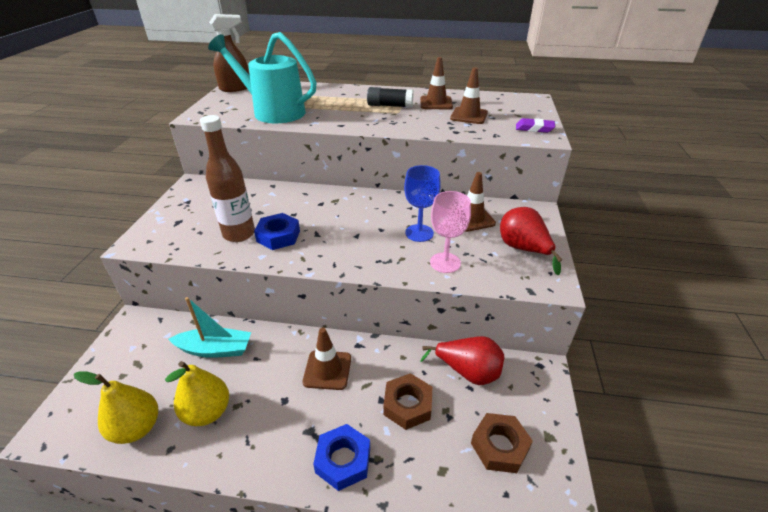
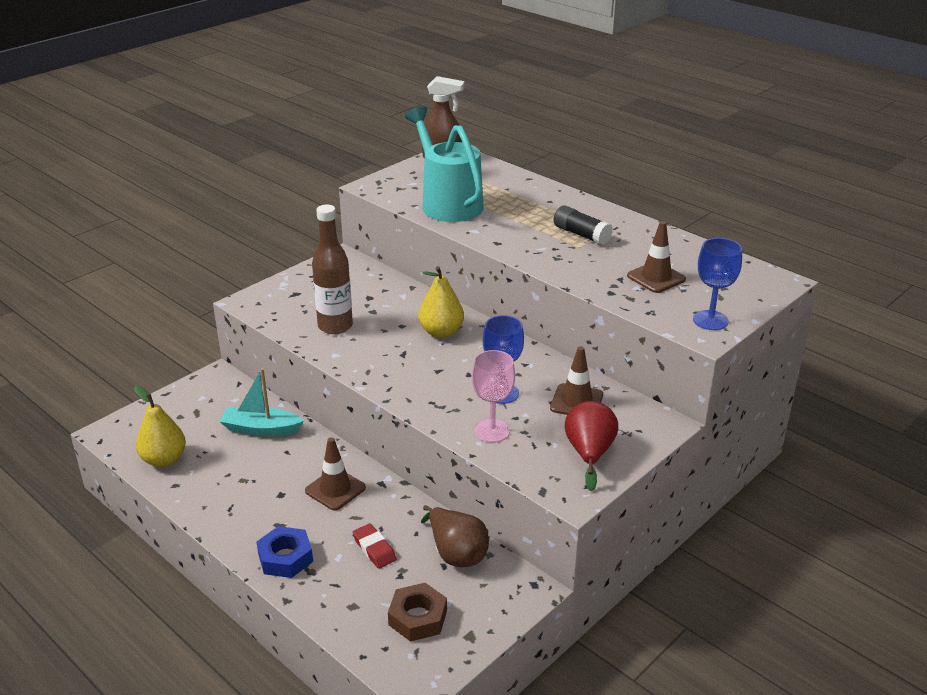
camera: 35 degrees right, 5 degrees down
yellow pear [165,361,229,426] -> yellow pear moved to [418,266,464,338]
turquoise boat [169,297,251,358] -> turquoise boat turned 150 degrees clockwise [219,368,304,436]
blue nut [254,213,300,250] -> none
brown nut [383,373,432,430] -> red eraser [353,524,396,569]
brown traffic cone [420,57,453,110] -> none
red pear [420,336,504,385] -> brown pear [421,505,489,567]
purple eraser [516,118,555,133] -> blue goblet [693,238,742,330]

